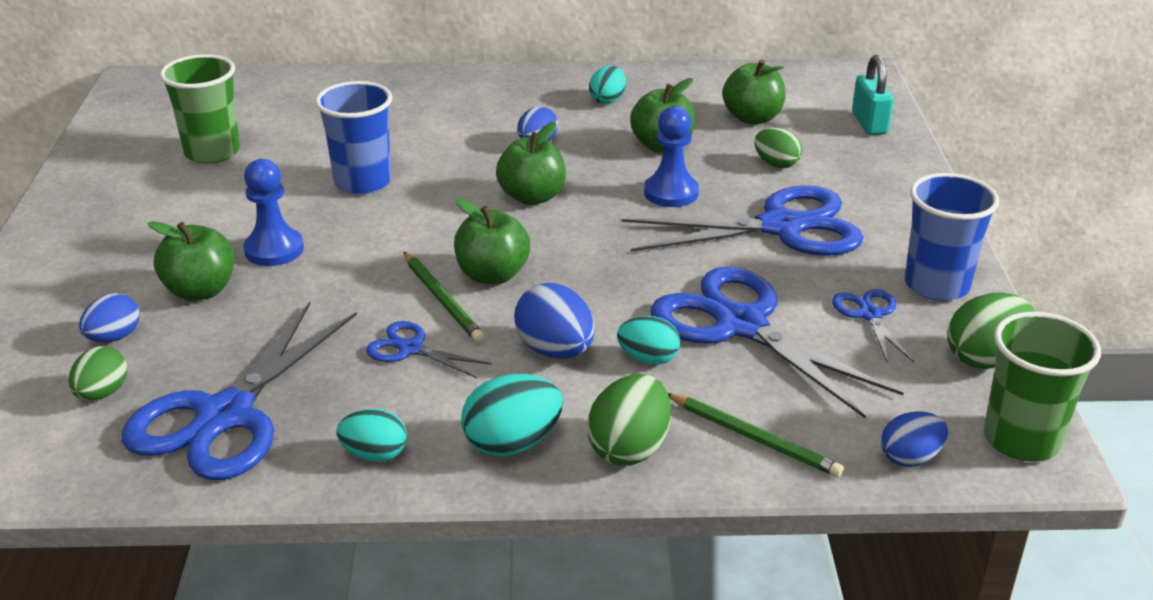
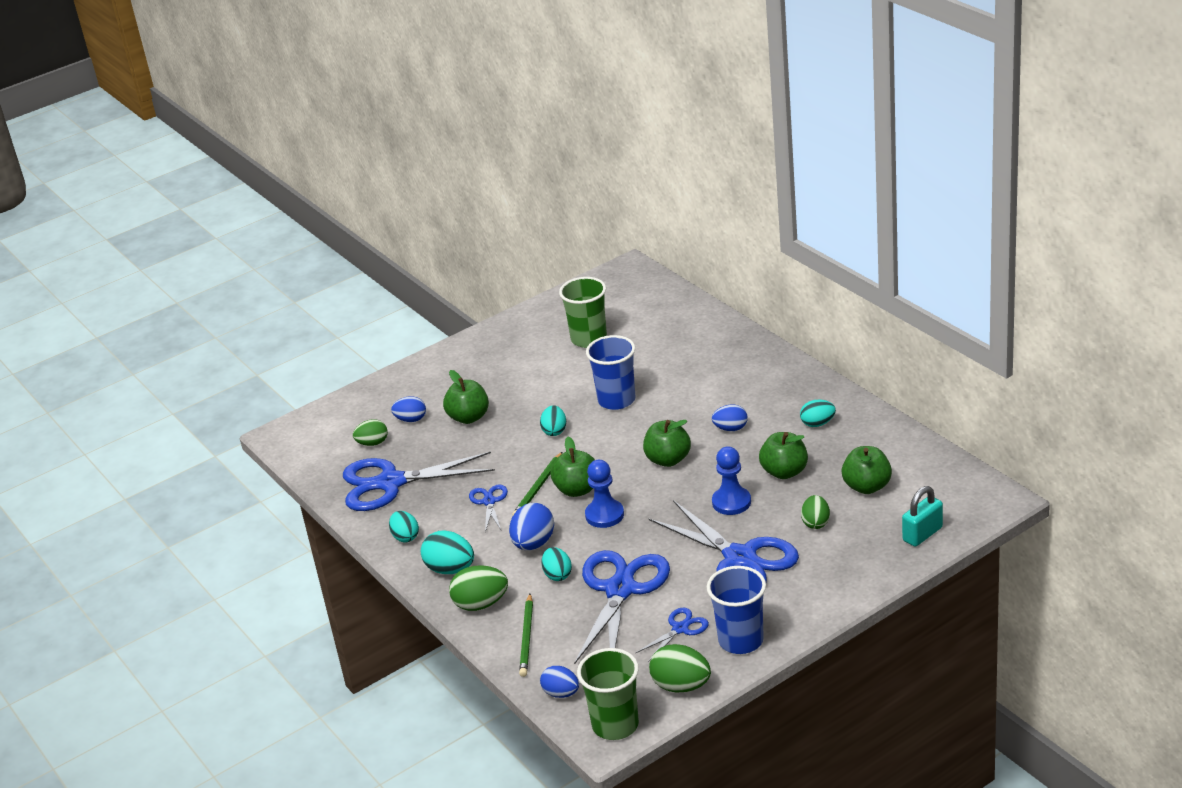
camera: 60 degrees right, 0 degrees up
blue pawn [243,159,304,266] -> blue pawn moved to [585,460,624,528]
none -> turquoise egg [540,406,566,436]

